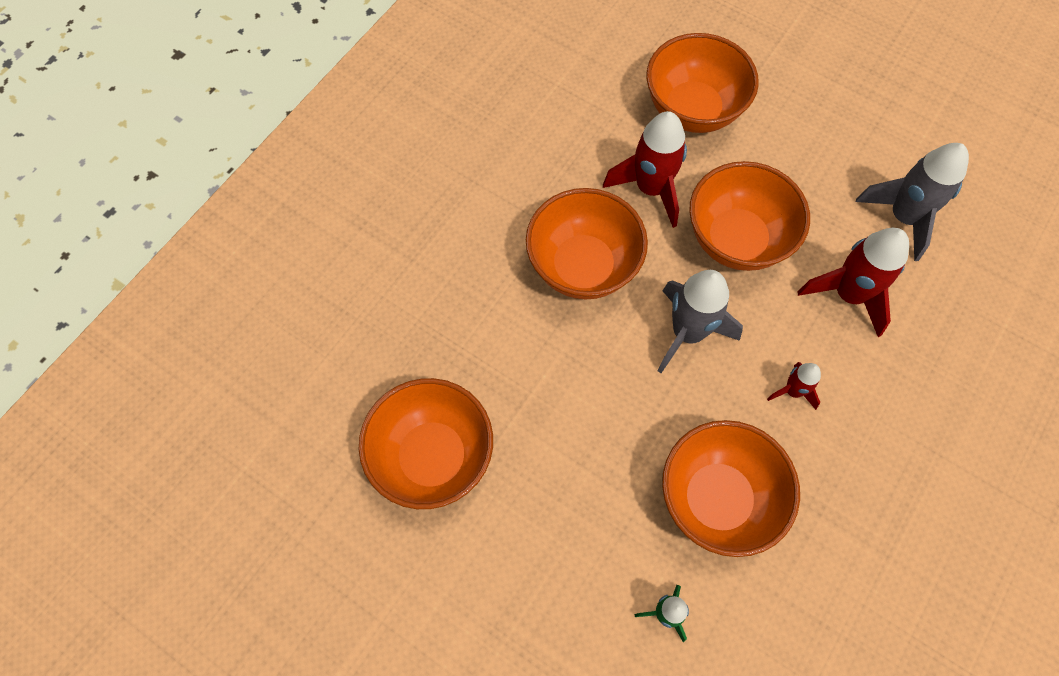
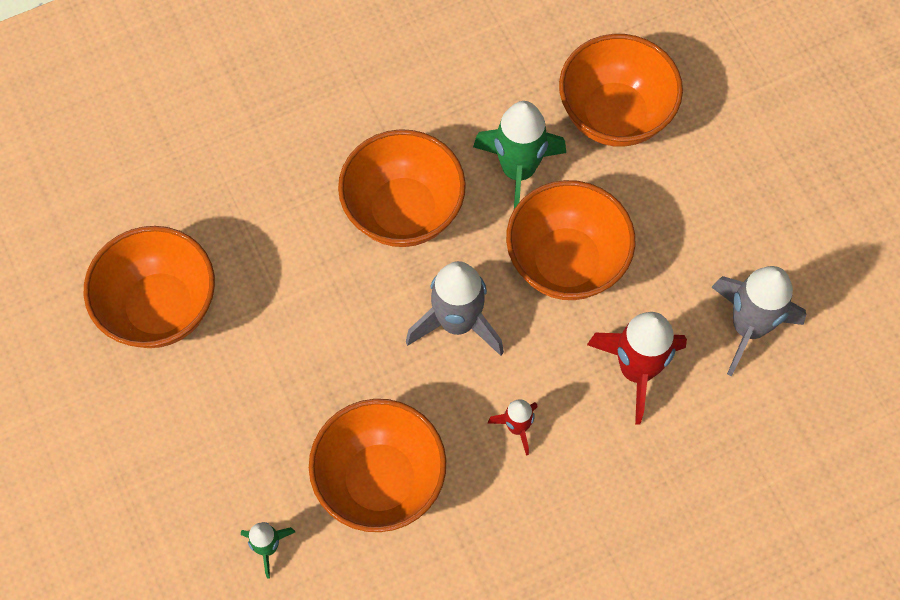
camera: 30 degrees right, 0 degrees up
red rocket [603,111,687,228] -> green rocket [473,101,566,209]

